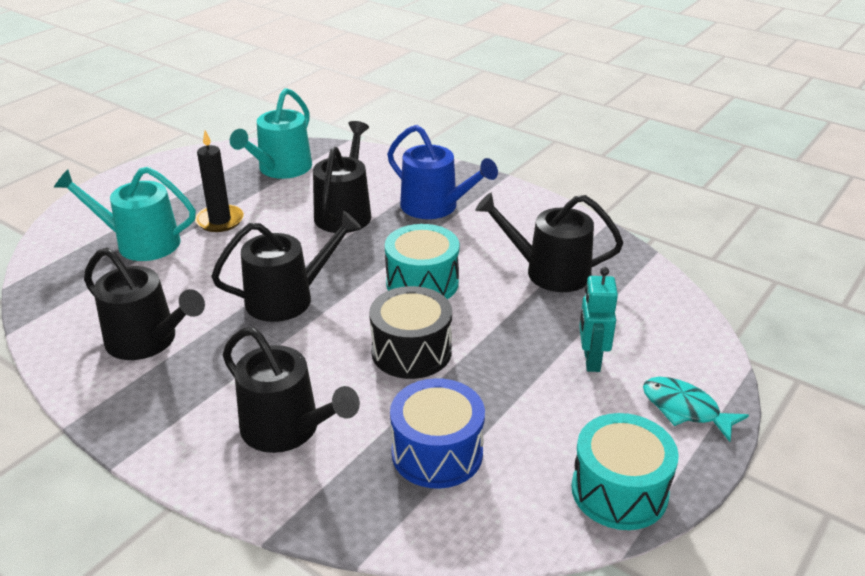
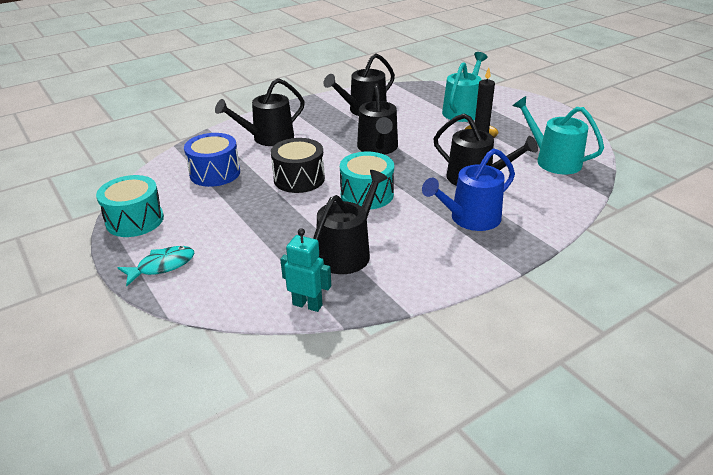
camera: 110 degrees right, 0 degrees up
turquoise robot [579,267,618,372] -> turquoise robot moved to [280,228,331,312]

